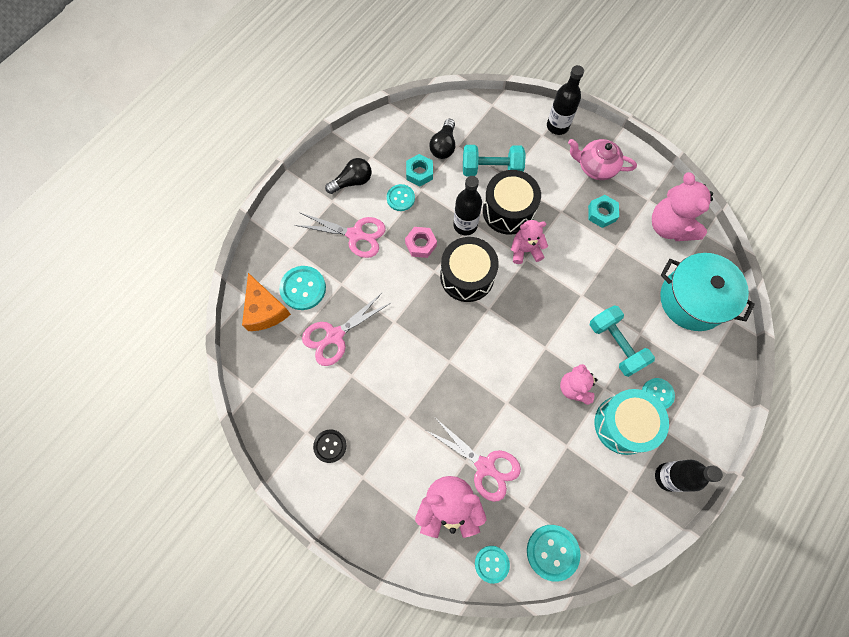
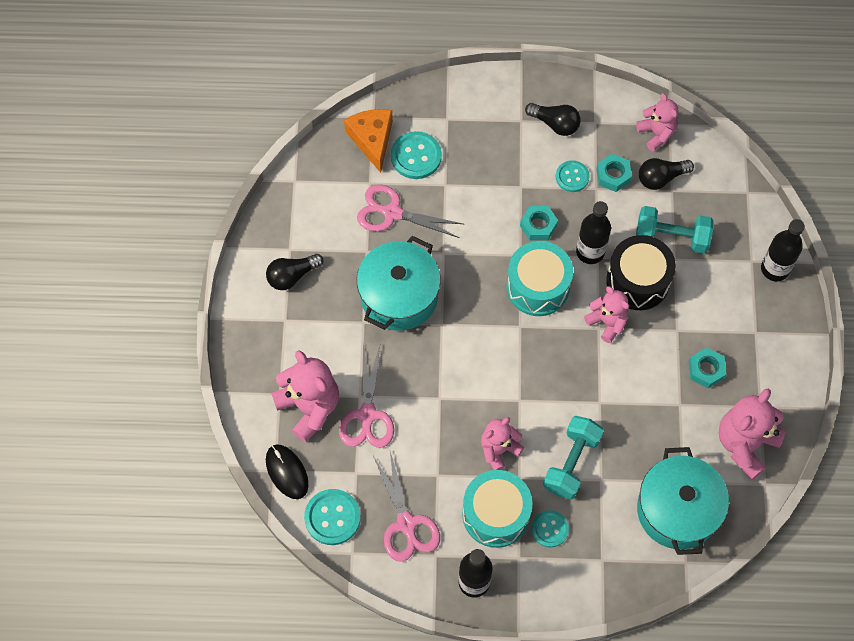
camera: 55 degrees right, 5 degrees down
orange cheese [242,273,291,331] -> orange cheese turned 135 degrees clockwise [344,109,393,173]
pink scissors [295,213,386,258] -> pink scissors moved to [373,452,440,562]
black button [313,429,346,463] -> black light bulb [266,254,323,290]
pink nut [405,227,437,258] -> turquoise nut [520,206,558,241]
black drum [440,237,499,302] -> turquoise drum [506,241,573,316]
turquoise dumbbell [463,145,526,176] -> turquoise dumbbell turned 45 degrees counterclockwise [636,206,714,254]
turquoise button [475,546,510,584] -> black mouse [266,444,309,499]
pink teapot [568,139,637,180] -> none
none -> turquoise pot [357,236,441,331]
none -> pink teddy bear [636,93,679,152]

